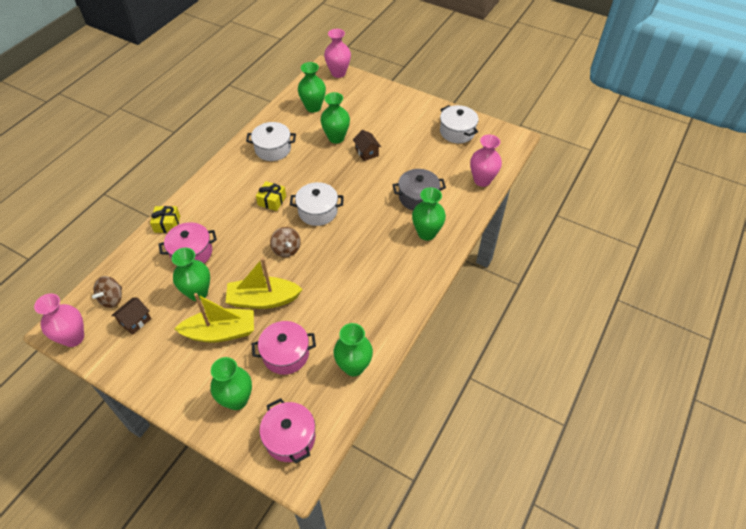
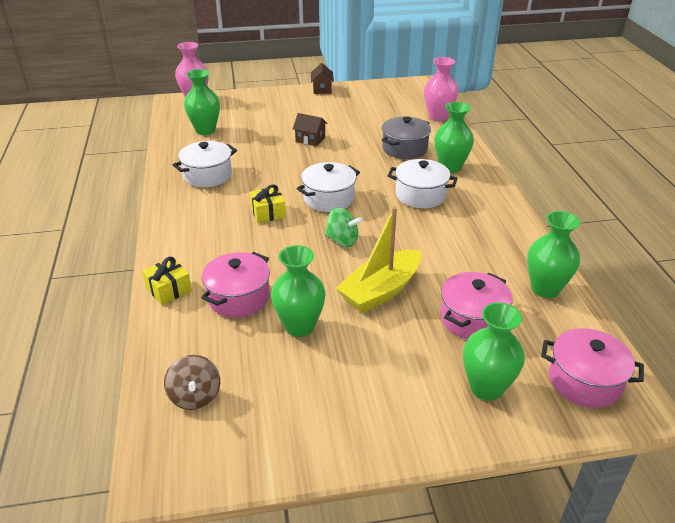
camera: 40 degrees left, 15 degrees down
pink vase [34,293,84,347] -> none
brown house [111,298,151,335] -> brown house moved to [311,63,334,94]
yellow boat [174,293,254,343] -> none
brown spinning top [270,227,301,257] -> green spinning top [325,207,363,247]
green vase [320,92,350,144] -> none
white pot [440,105,479,143] -> white pot moved to [387,159,458,208]

